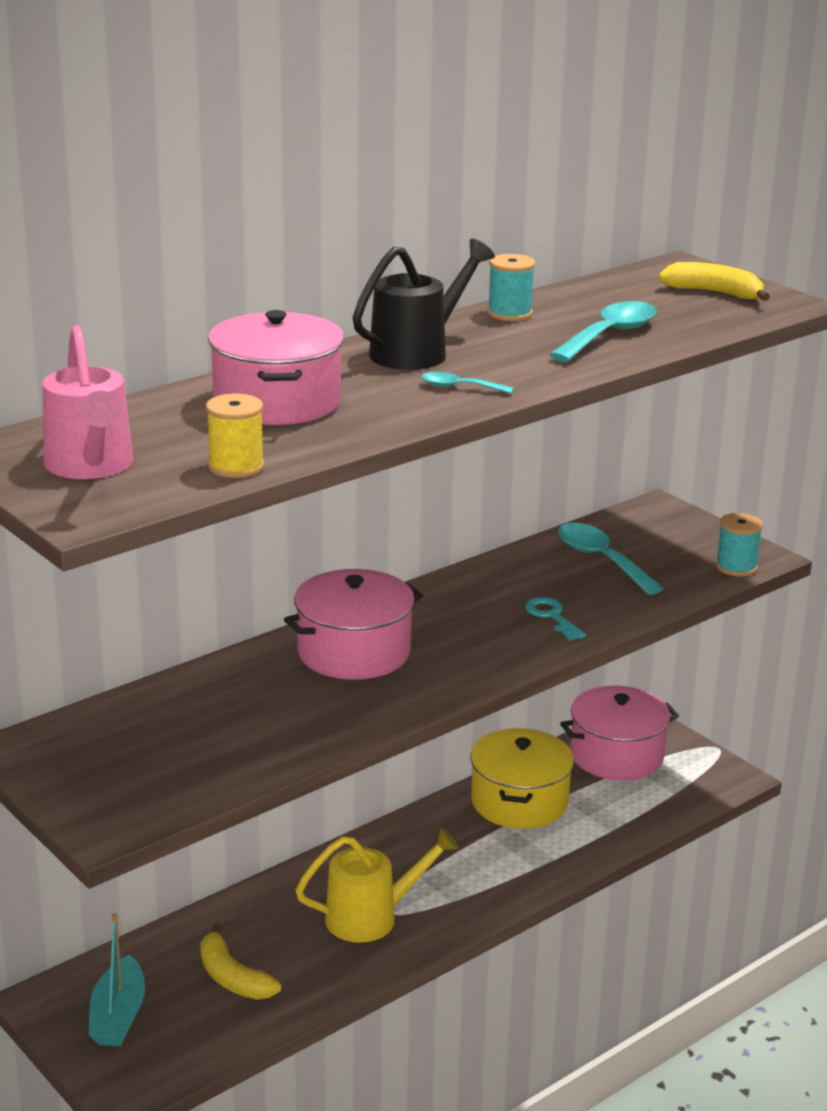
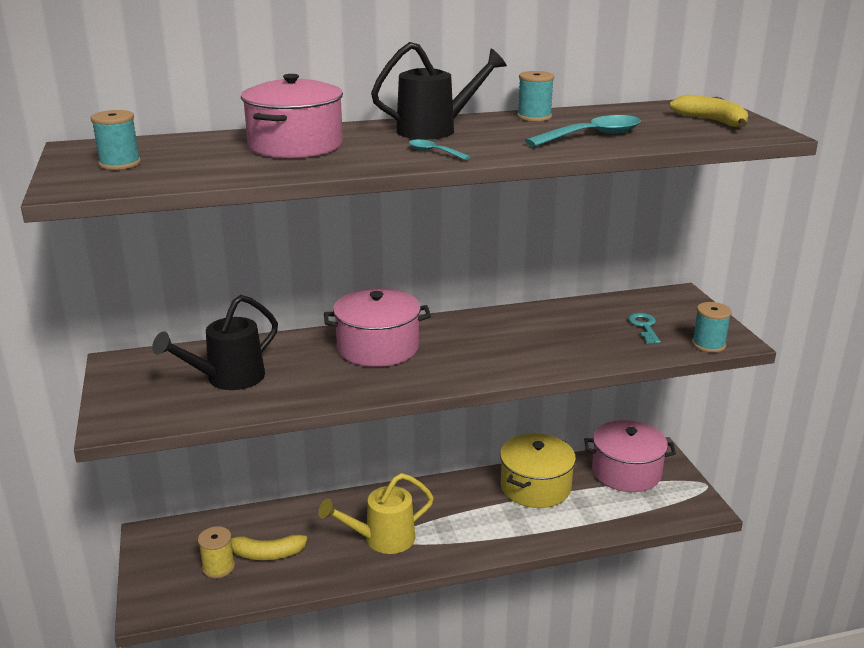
camera: 25 degrees right, 0 degrees up
pink watering can [43,325,134,479] -> turquoise spool [90,110,141,170]
turquoise boat [89,913,145,1046] -> none
yellow banana [200,923,281,1000] -> yellow banana turned 75 degrees counterclockwise [231,534,307,560]
yellow spool [206,393,264,478] -> yellow spool moved to [198,526,235,578]
yellow watering can [295,827,459,943] -> yellow watering can turned 150 degrees clockwise [318,473,434,554]
turquoise key [525,597,586,641] -> turquoise key moved to [628,313,661,344]
turquoise spoon [558,523,664,595] -> none
none -> black watering can [152,295,278,390]

